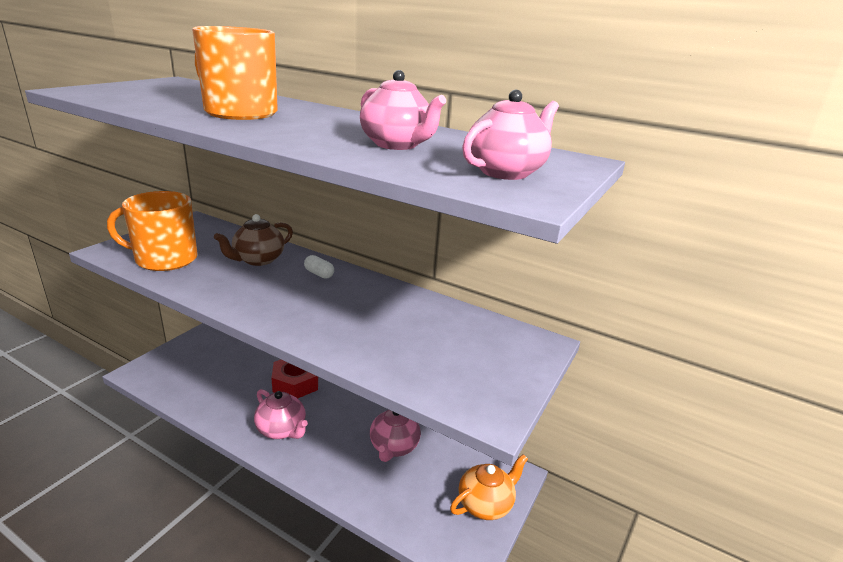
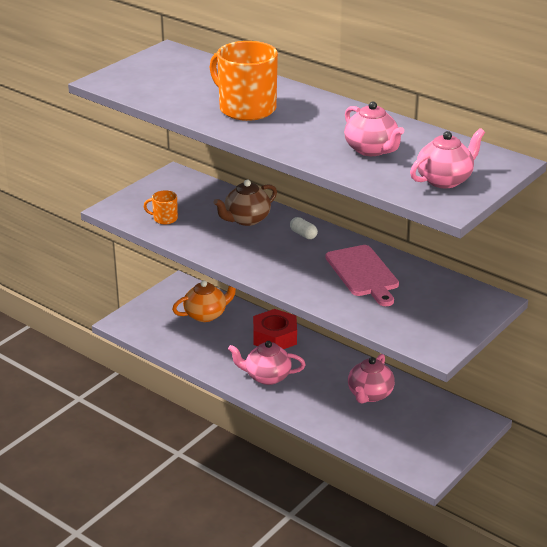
camera: 10 degrees right, 5 degrees up
orange mug [107,191,198,271] -> orange mug [144,190,178,224], size x0.46
pink teapot [254,389,308,439] -> pink teapot turned 135 degrees clockwise [228,341,305,385]
orange teapot [450,454,528,520] -> orange teapot moved to [172,280,236,322]
none -> pink cutting board [325,245,399,306]

